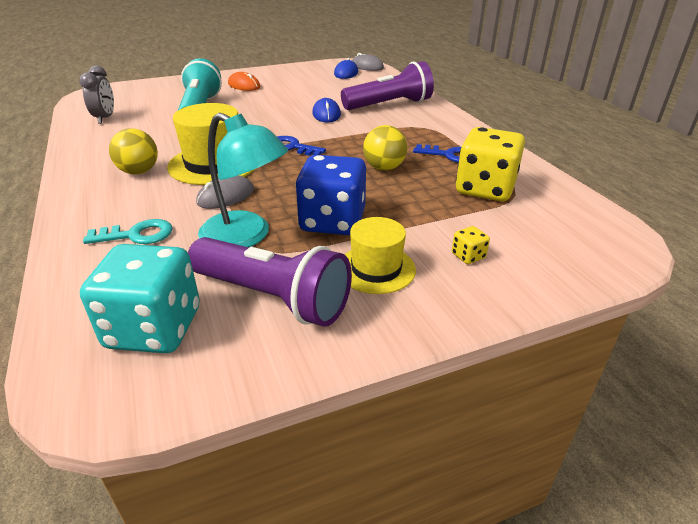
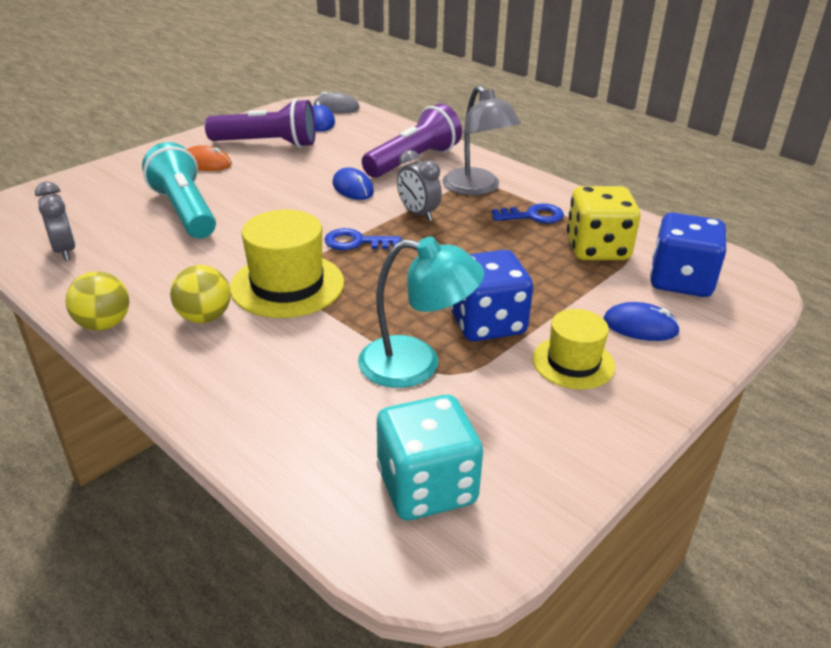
camera: 25 degrees left, 0 degrees up
turquoise key [83,219,173,244] -> none
purple flashlight [188,237,352,327] -> purple flashlight moved to [205,99,316,148]
grey mouse [196,176,254,209] -> none
yellow ball [363,125,407,171] -> yellow ball moved to [66,271,129,331]
yellow dice [452,226,490,264] -> blue mouse [603,302,680,341]
none -> grey clock [397,150,442,221]
none -> grey lamp [442,85,521,195]
none -> blue dice [650,212,727,297]

